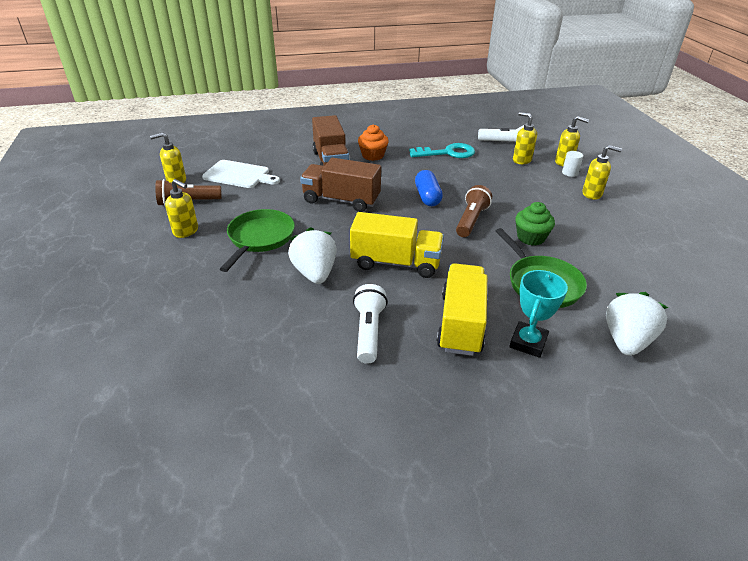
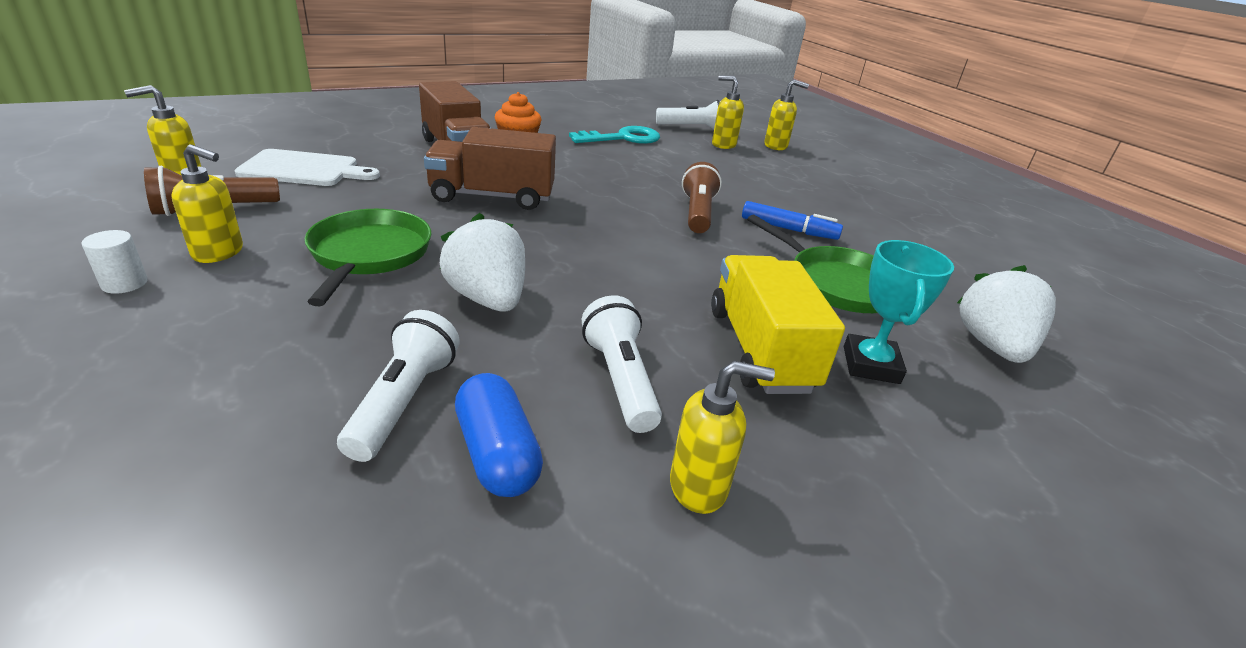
camera: 20 degrees left, 5 degrees down
yellow truck [350,212,444,278] -> none
blue capsule [415,170,443,206] -> blue capsule moved to [455,373,543,497]
green cupcake [515,202,555,246] -> blue marker [742,201,843,240]
white cylinder [562,151,583,177] -> white cylinder moved to [81,230,148,294]
yellow soap dispenser [582,145,622,200] -> yellow soap dispenser moved to [670,361,775,514]
none -> white flashlight [337,310,459,462]

